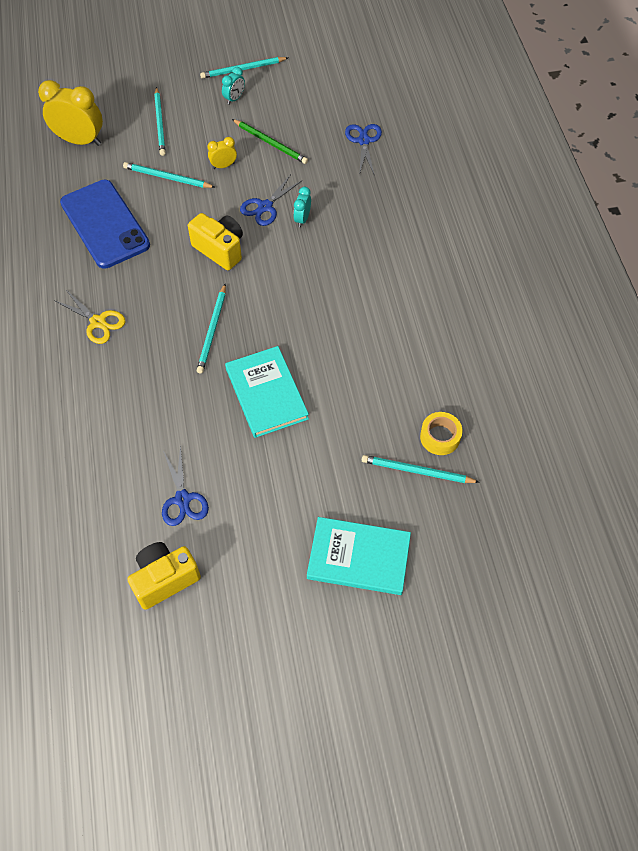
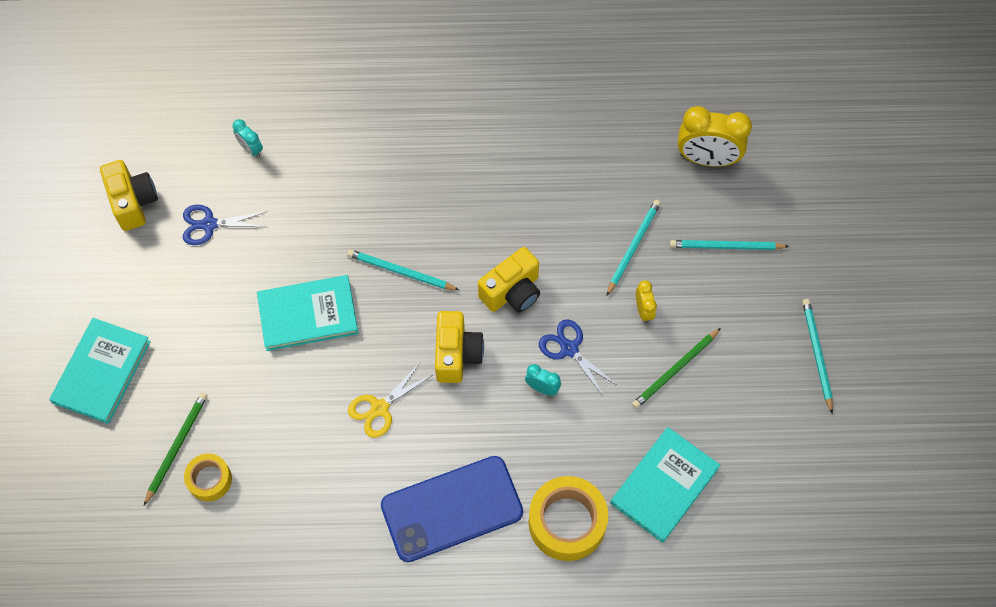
camera: 100 degrees right, 5 degrees up
yellow clock [38,80,103,146] -> yellow clock turned 75 degrees clockwise [678,106,752,167]
yellow scissors [54,290,126,344] -> yellow scissors moved to [348,363,432,438]
blue phone [60,180,150,269] -> blue phone moved to [381,456,523,562]
turquoise clock [222,67,245,105] -> turquoise clock moved to [233,119,263,158]
blue scissors [345,124,382,175] -> turquoise book [610,427,720,543]
turquoise pencil [362,455,480,483] -> green pencil [144,392,208,506]
none -> yellow camera [435,311,484,383]
none -> yellow tape [528,476,608,561]

